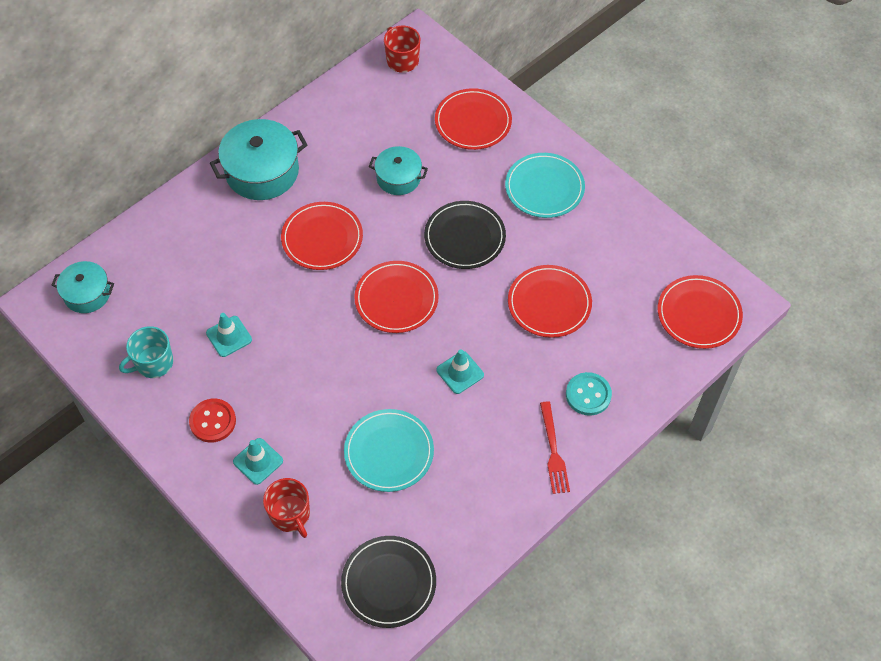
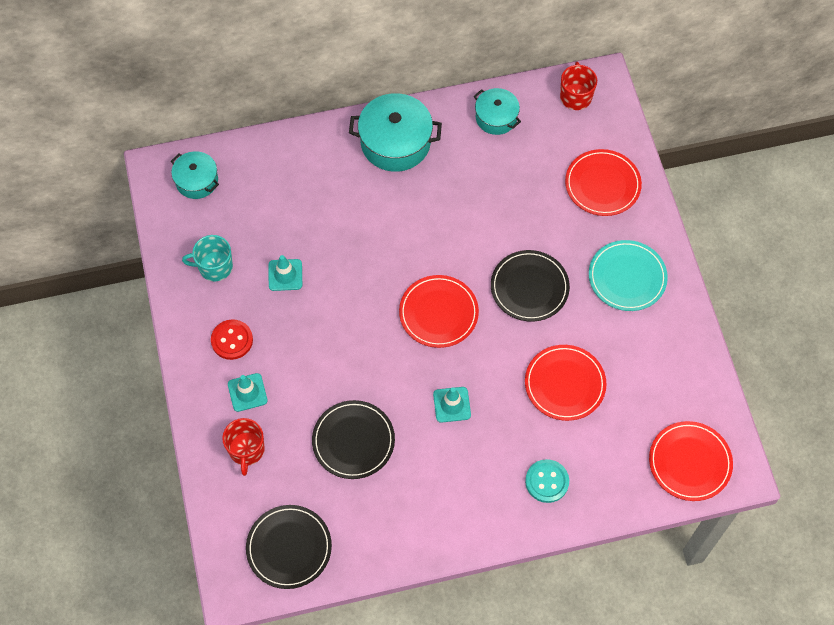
camera: 30 degrees right, 5 degrees up
red plate [281,202,363,270] -> none
turquoise plate [344,409,434,492] -> black plate [312,400,395,479]
turquoise pot [369,146,428,195] -> turquoise pot moved to [474,88,521,135]
red fork [540,402,570,494] -> none

